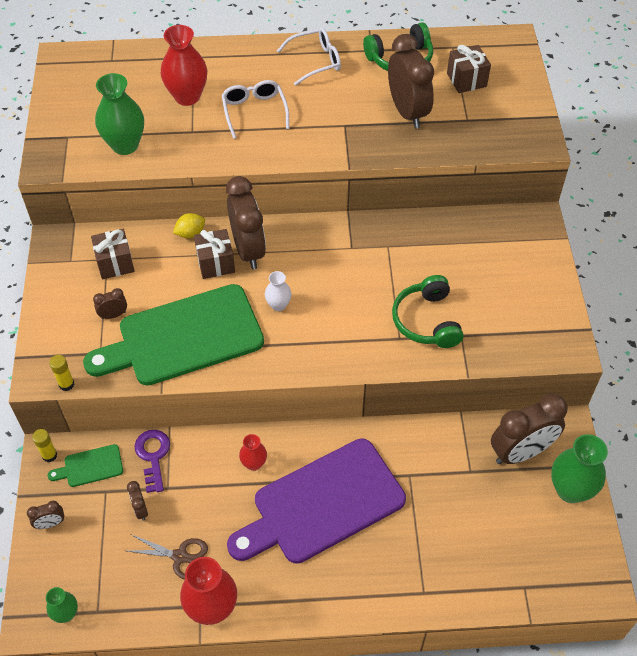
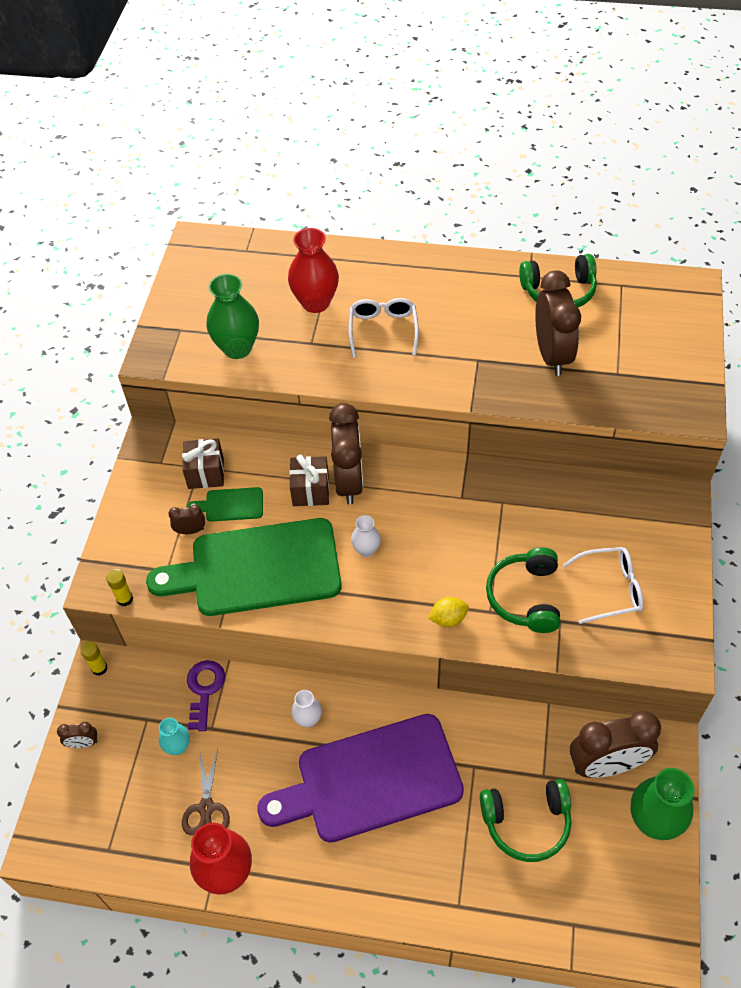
camera: 15 degrees right, 0 degrees up
green vase [46,587,78,623] -> none
green cutting board [48,444,123,487] -> green cutting board moved to [187,487,263,522]
brown clock [127,481,148,521] -> turquoise vase [159,718,190,755]
brown scissors [128,534,208,580] -> brown scissors turned 60 degrees clockwise [182,749,230,835]
yellow lemon [173,213,205,238] -> yellow lemon moved to [428,597,469,627]
red vase [239,434,267,471] -> white vase [291,690,322,727]
white glasses [277,28,341,86] -> white glasses moved to [563,547,643,624]
brown gift [447,45,491,93] -> none
none -> green headphones [480,779,572,862]

